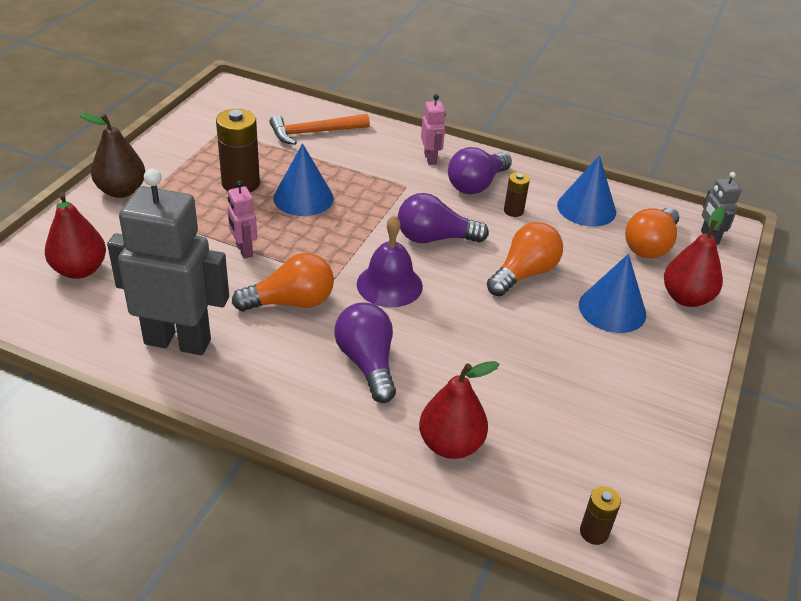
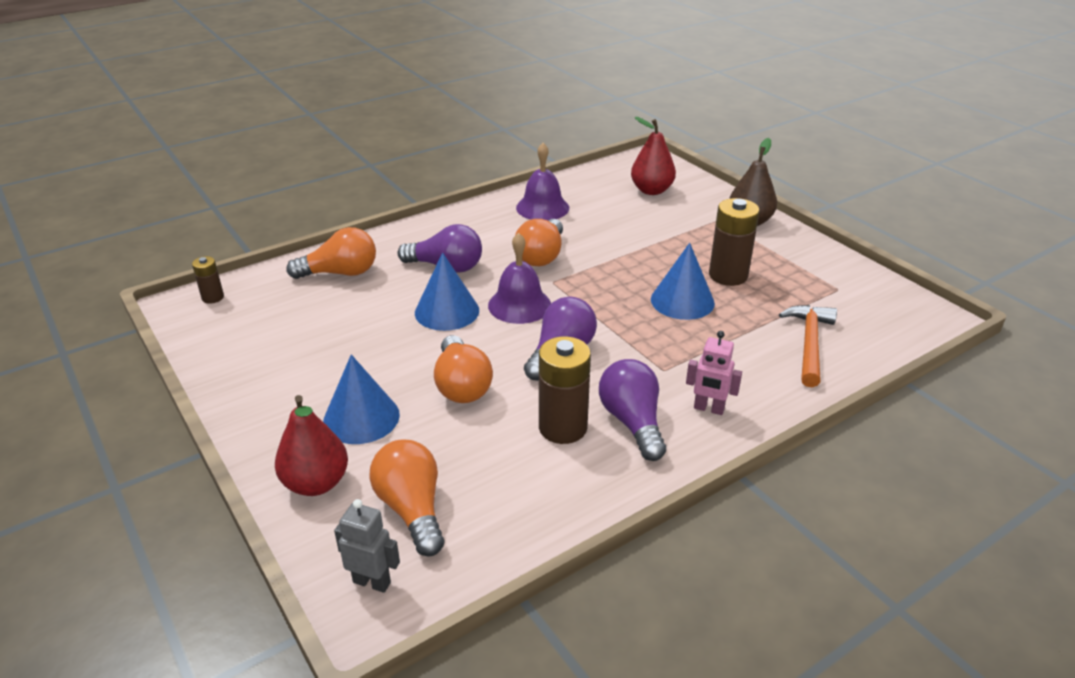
camera: 125 degrees right, 5 degrees down
grey robot [107,169,229,355] -> purple bell [516,143,569,221]
pink robot [227,181,257,259] -> none
red pear [419,361,499,459] -> orange light bulb [287,227,376,279]
brown battery [504,172,530,217] -> brown battery [539,336,591,444], size x1.88
blue cone [557,155,616,227] -> blue cone moved to [415,253,479,331]

